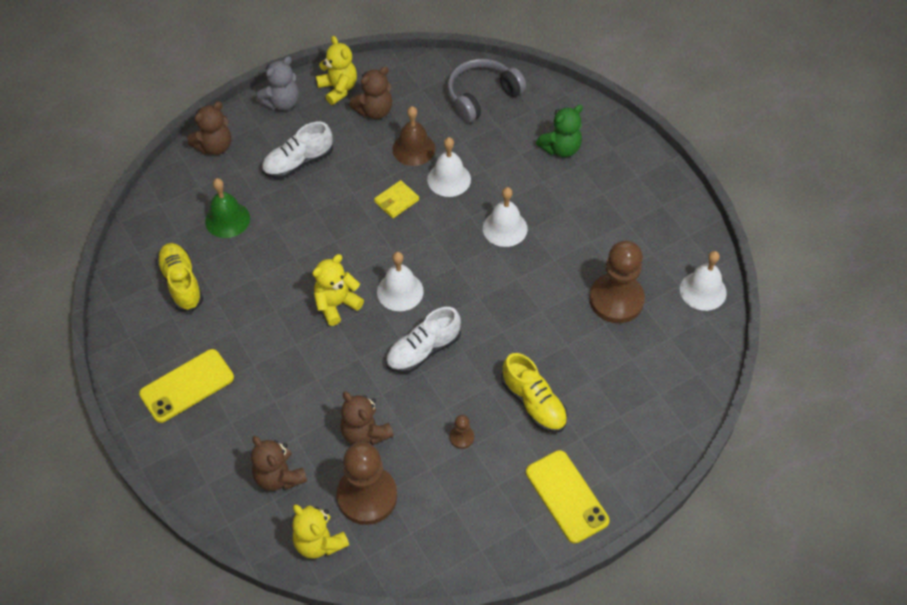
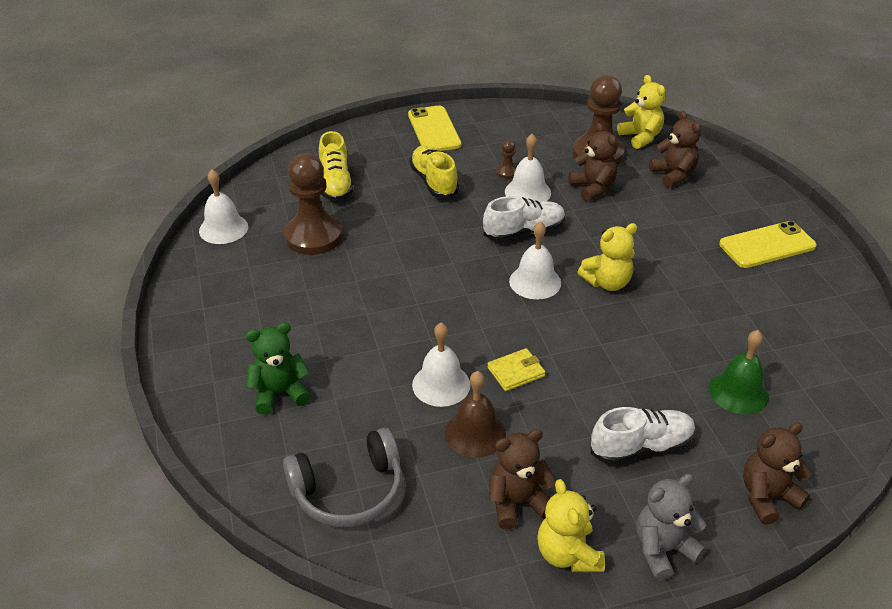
camera: 165 degrees left, 15 degrees down
yellow shoe [156,243,203,312] -> yellow shoe moved to [319,131,353,201]
white bell [483,187,528,247] -> white bell moved to [505,134,551,202]

